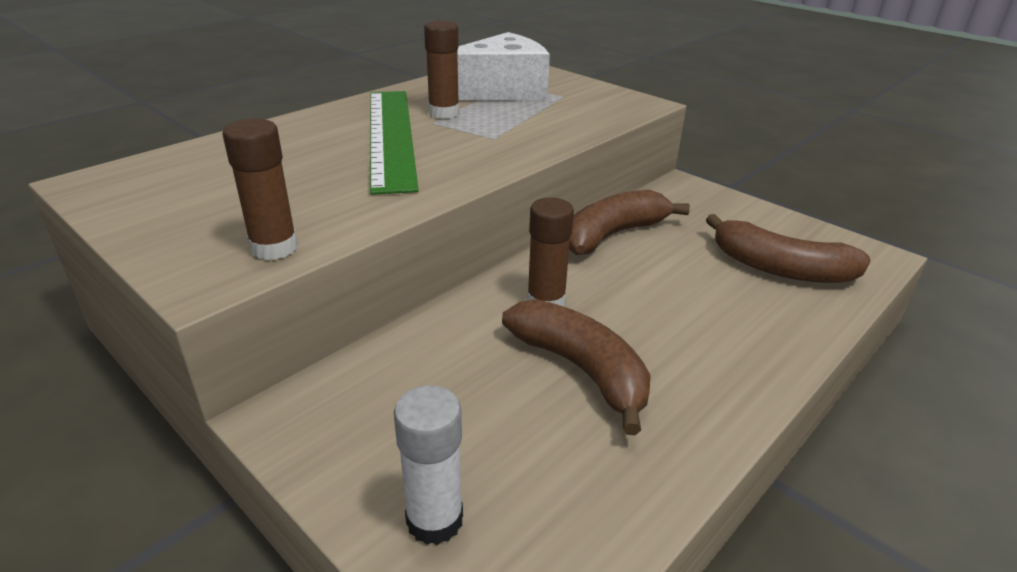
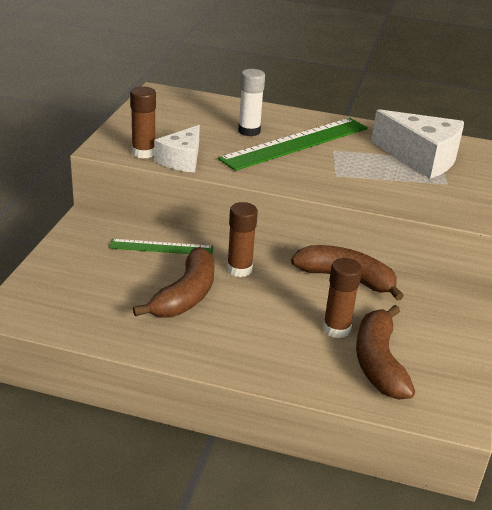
camera: 60 degrees right, 0 degrees up
white glue stick [394,385,463,545] -> white glue stick moved to [238,69,265,136]
brown glue stick [424,20,459,119] -> brown glue stick moved to [323,258,362,338]
none -> green ruler [109,239,213,254]
none -> white cheese [154,125,200,172]

